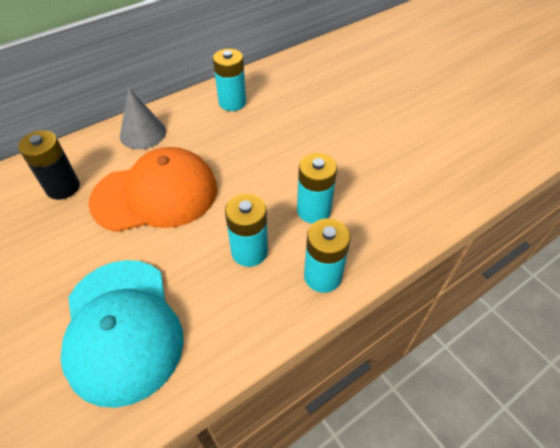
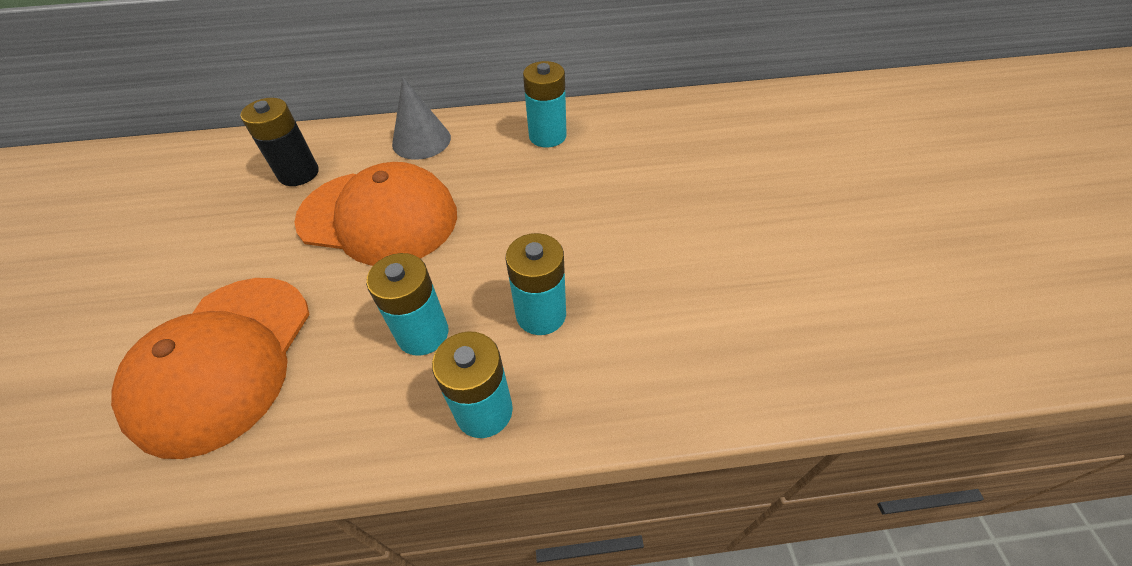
camera: 30 degrees right, 0 degrees up
turquoise cap [61,260,184,408] -> orange cap [111,278,310,459]

